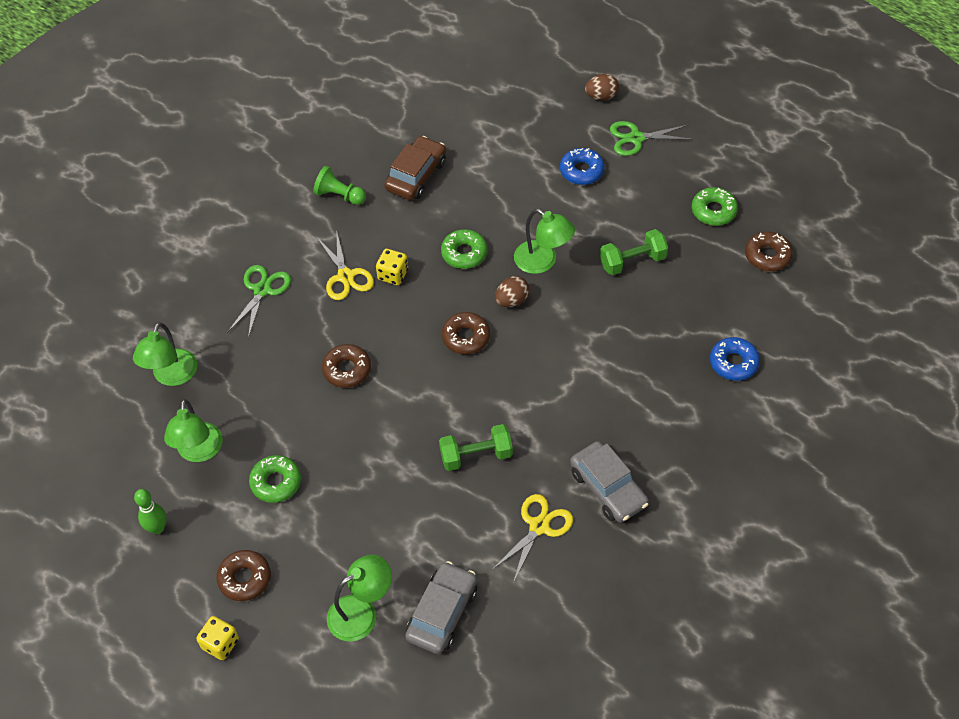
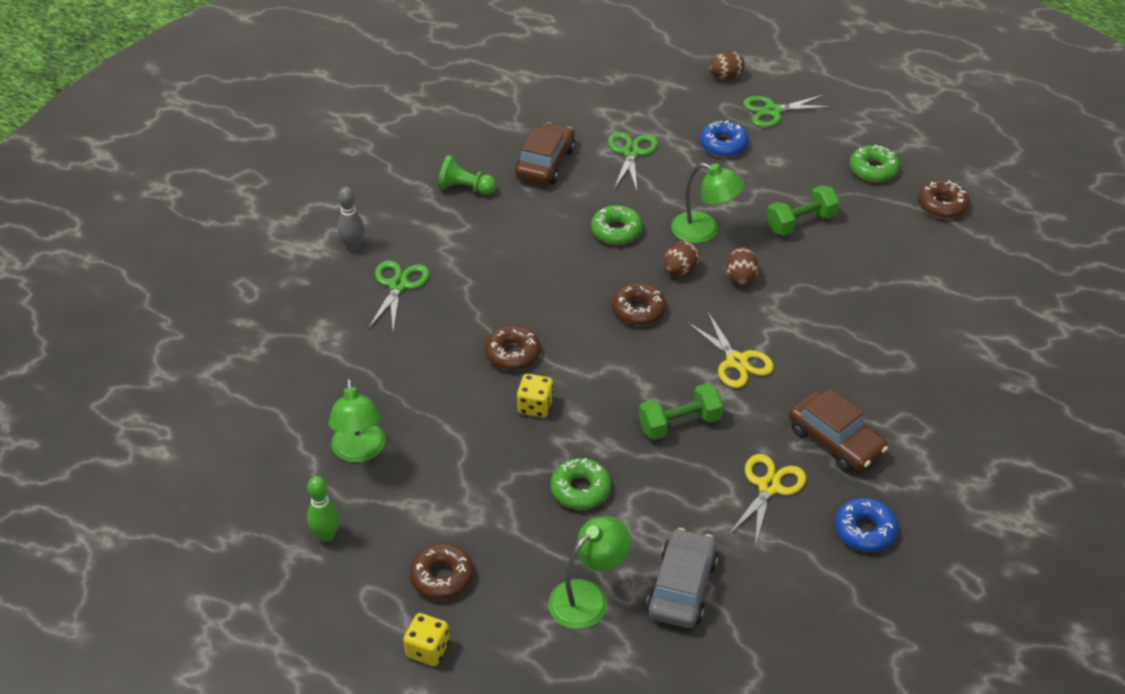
camera: 10 degrees left, 10 degrees down
green lamp [133,322,197,386] -> none
green donut [249,455,301,503] -> green donut moved to [550,458,611,510]
yellow scissors [317,230,374,300] -> yellow scissors moved to [686,312,774,388]
yellow dice [376,249,408,285] -> yellow dice moved to [517,374,553,417]
grey car [570,441,649,523] -> brown car [789,388,888,472]
blue donut [710,337,760,381] -> blue donut moved to [835,498,898,552]
none -> grey bowling pin [337,187,364,251]
none -> green scissors [608,132,658,191]
none -> brown egg [726,247,759,286]

